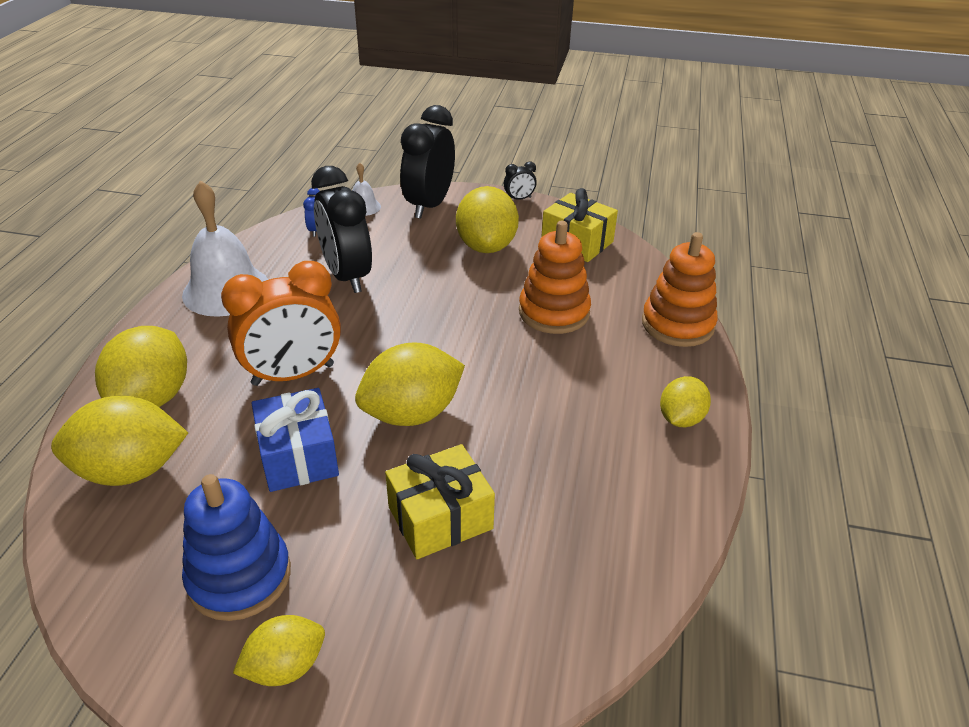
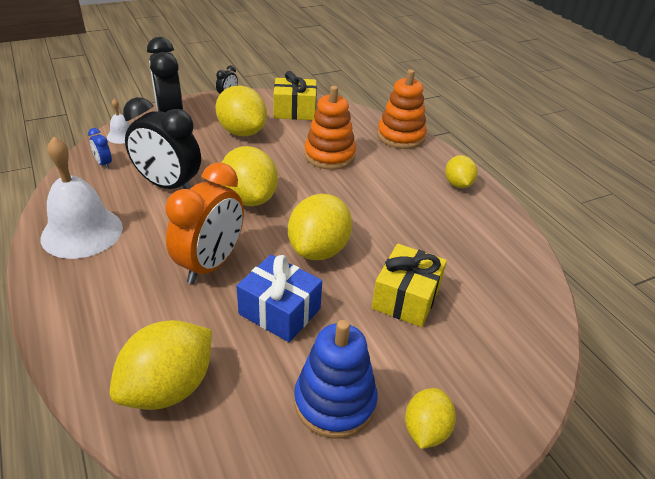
camera: 40 degrees left, 0 degrees up
yellow lemon [95,326,187,407] -> yellow lemon moved to [222,146,278,206]

